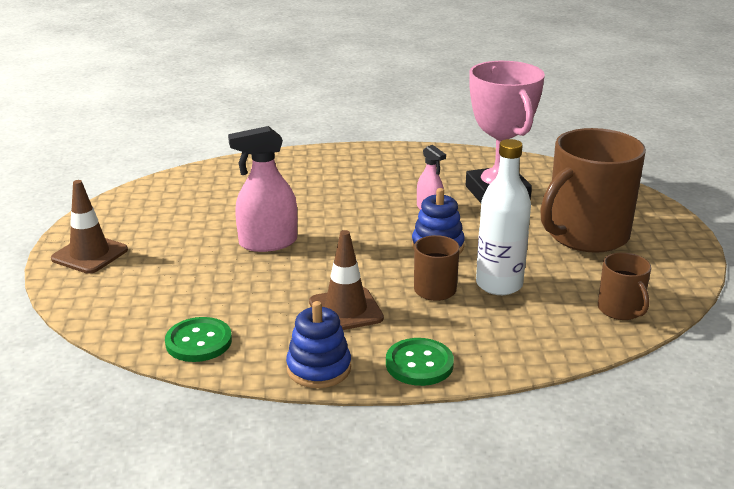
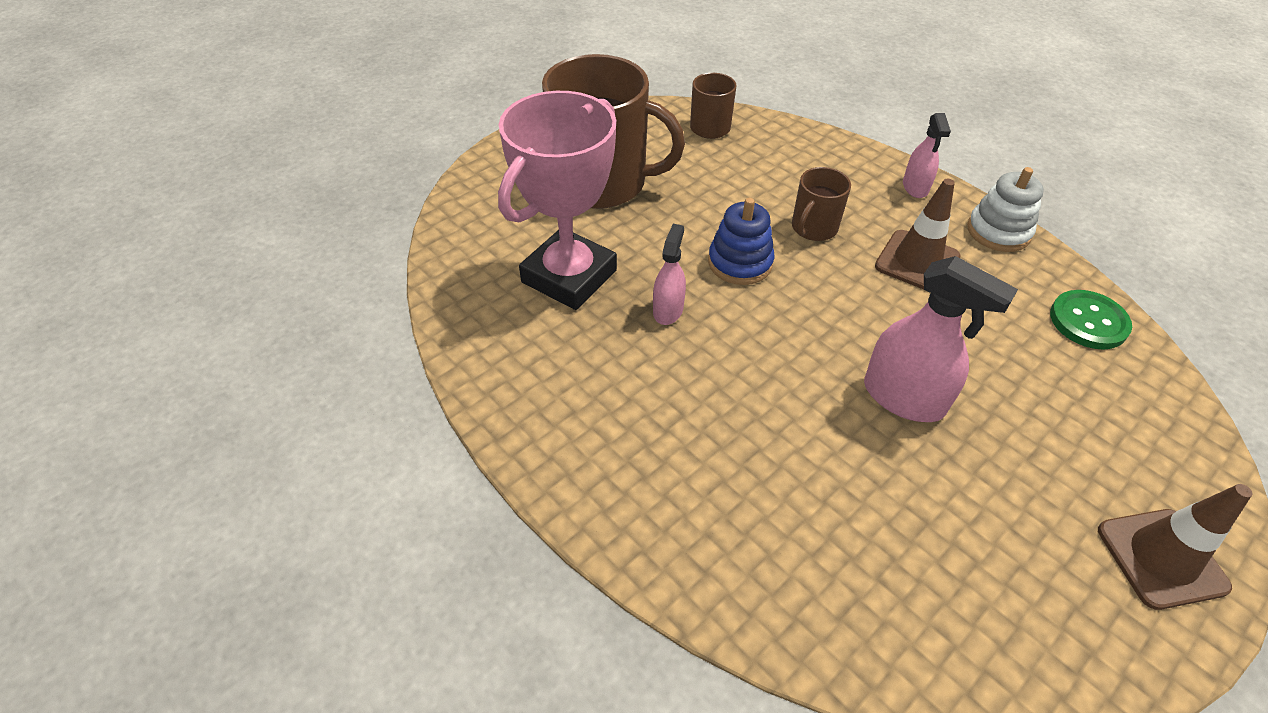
camera: 130 degrees left, 20 degrees up
blue stacking toy [286,301,351,388] -> white stacking toy [967,167,1044,252]
green button [386,338,454,386] -> pink spray bottle [903,113,951,198]
white bottle [476,139,531,295] -> none

